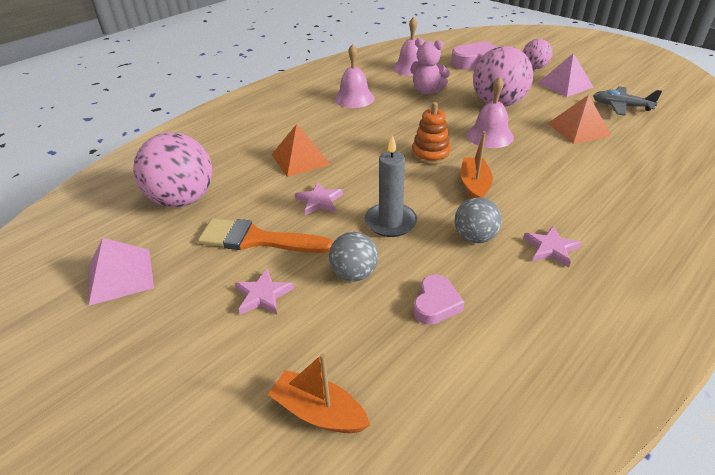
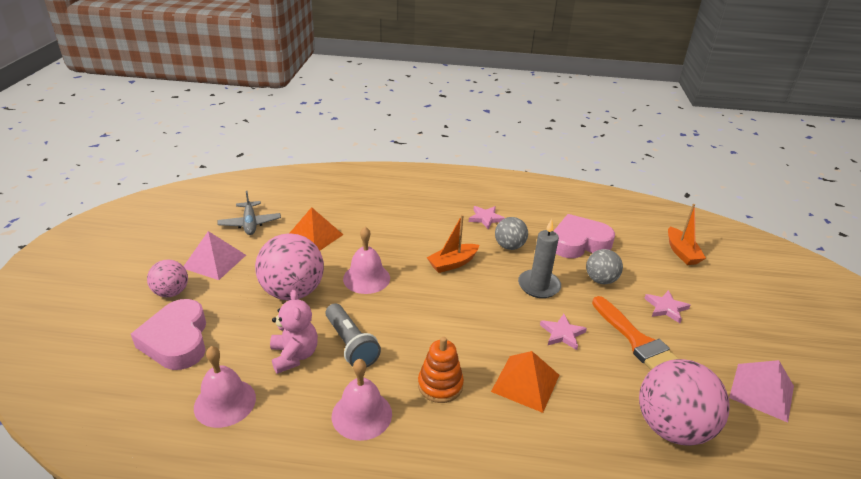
camera: 130 degrees left, 5 degrees down
orange stacking toy [412,102,451,165] -> orange stacking toy moved to [418,337,464,403]
pink heart [414,274,464,325] -> pink heart [554,214,615,258], size x1.81
none -> grey flashlight [326,303,381,368]

